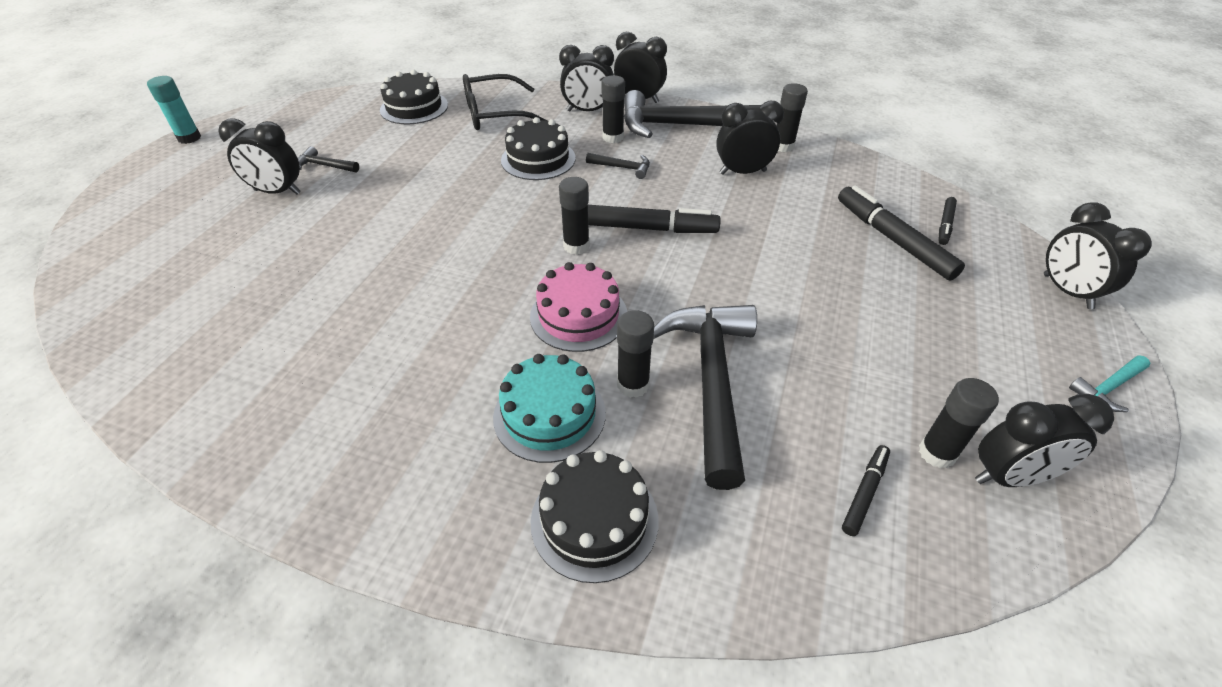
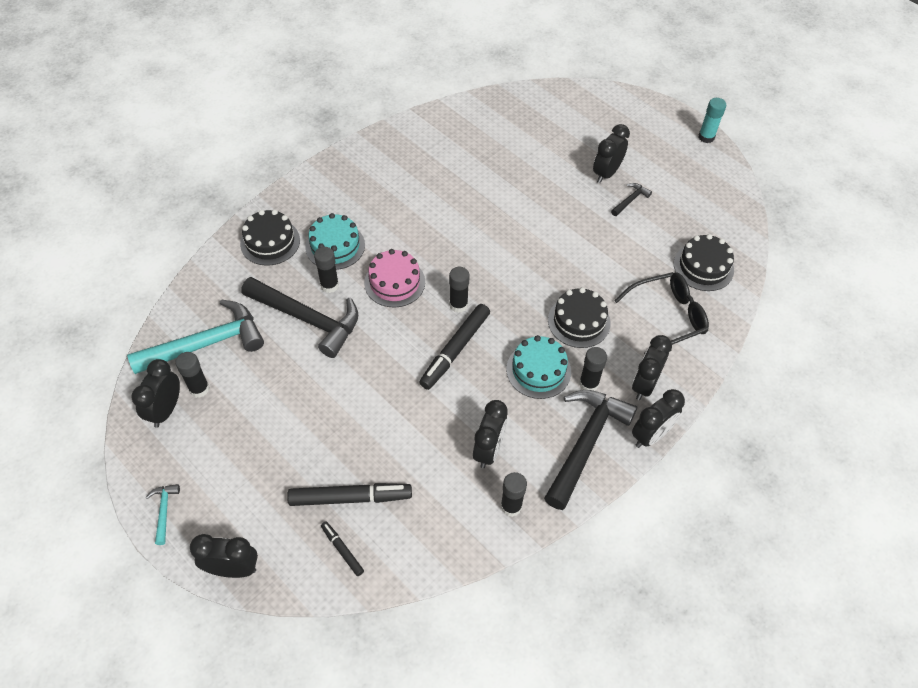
camera: 115 degrees right, 10 degrees up
black glasses [463,74,548,130] -> black glasses turned 60 degrees clockwise [614,272,709,355]
black hammer [586,153,650,179] -> turquoise cake [506,335,571,399]
black marker [842,445,890,536] -> turquoise hammer [127,299,264,374]

